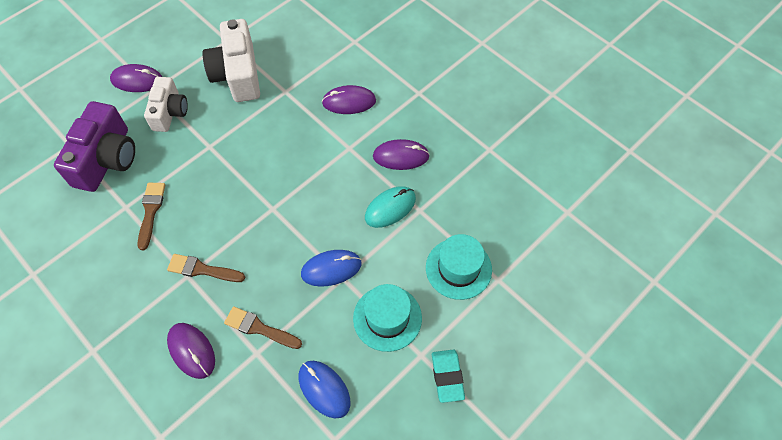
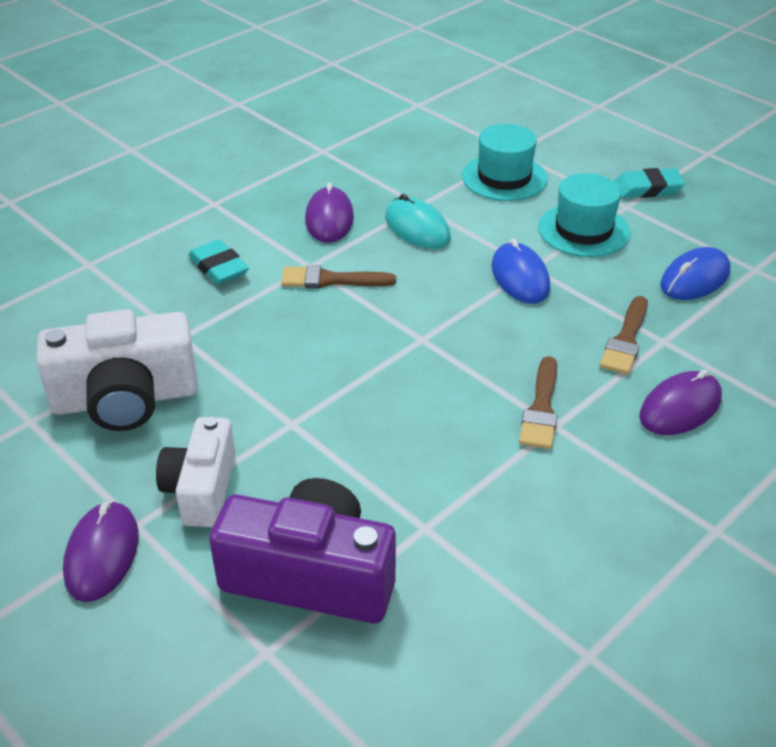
camera: 90 degrees left, 20 degrees down
brown brush [138,183,165,250] -> brown brush moved to [281,265,396,288]
white camera [144,77,188,132] -> white camera turned 90 degrees counterclockwise [156,417,235,527]
purple mouse [322,85,376,114] -> turquoise eraser [189,239,249,284]

